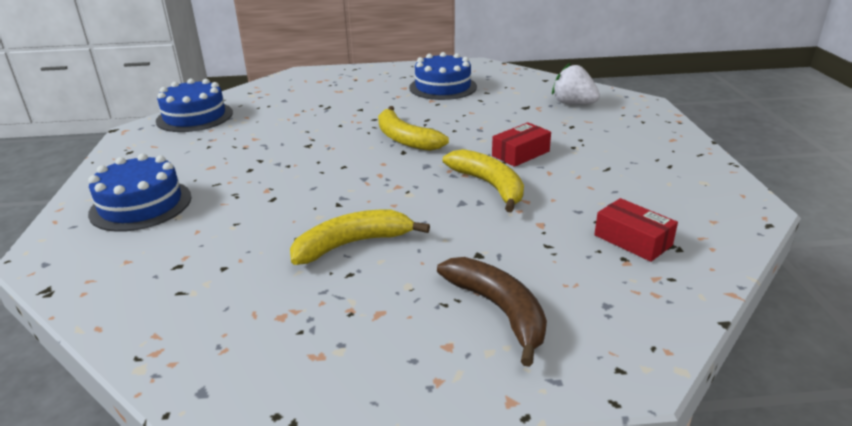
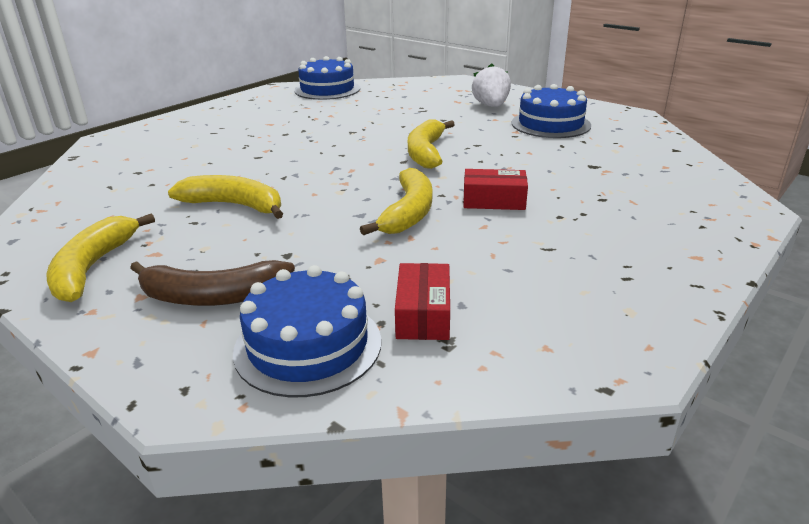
camera: 45 degrees right, 0 degrees up
blue cake [88,154,192,232] -> blue cake moved to [233,265,381,397]
brown banana [437,257,547,367] -> brown banana turned 75 degrees clockwise [130,260,295,306]
white strawberry [552,63,600,105] -> white strawberry moved to [472,63,511,107]
none -> yellow banana [46,213,155,302]

